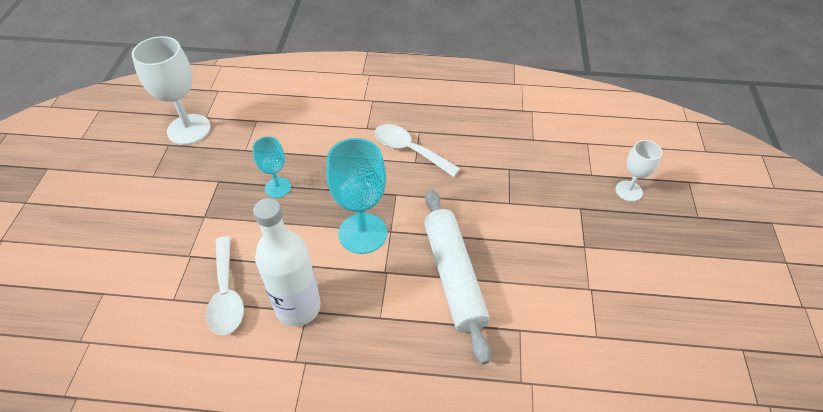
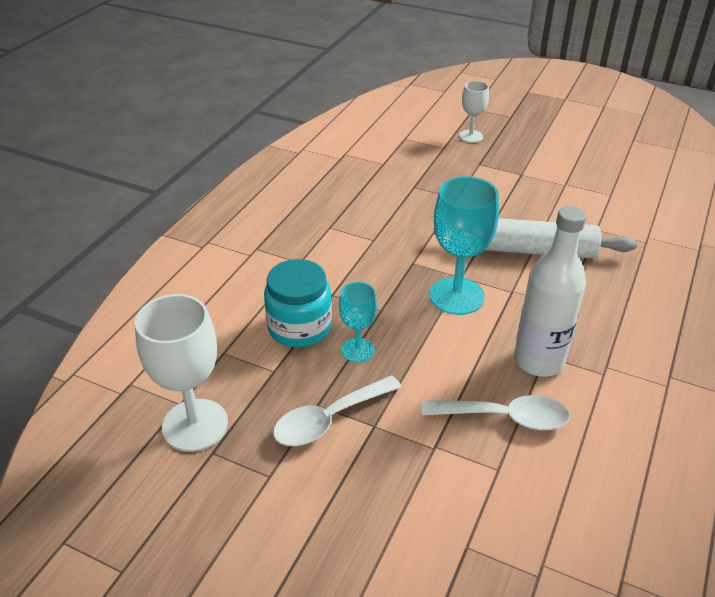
camera: 70 degrees left, 10 degrees down
white spoon [374,124,461,177] -> white spoon moved to [273,375,401,446]
none -> turquoise jar [264,259,332,347]

